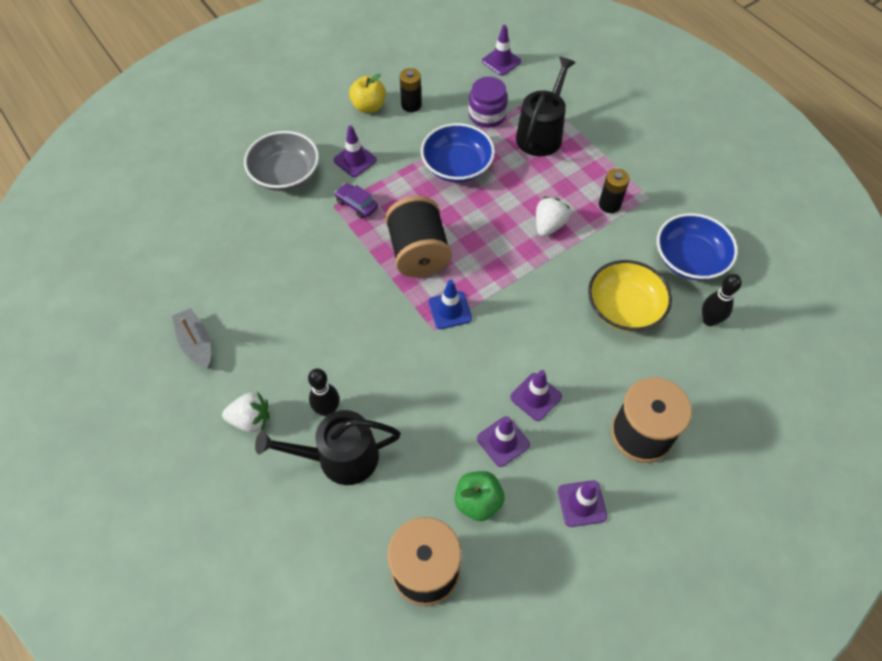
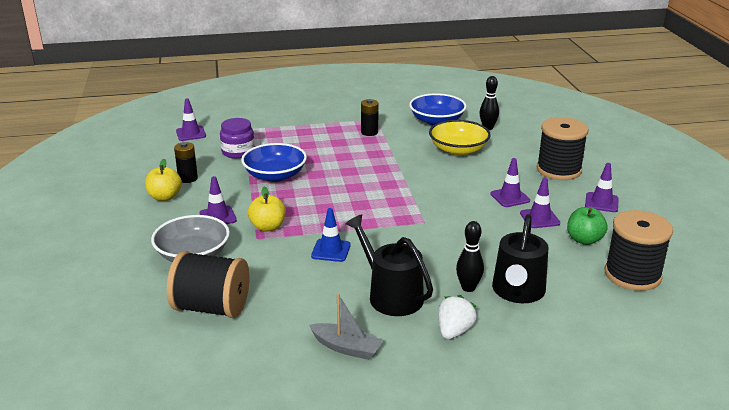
camera: 65 degrees left, 30 degrees down
grey boat [172,308,211,369] -> grey boat turned 150 degrees counterclockwise [309,294,383,360]
purple car [335,183,378,219] -> yellow apple [248,186,286,231]
black spool [385,196,452,277] -> black spool moved to [167,251,249,318]
blue traffic cone [429,280,472,329] -> blue traffic cone moved to [311,208,351,262]
black watering can [516,57,576,156] -> black watering can moved to [345,214,433,316]
white strawberry [536,197,570,237] -> none

